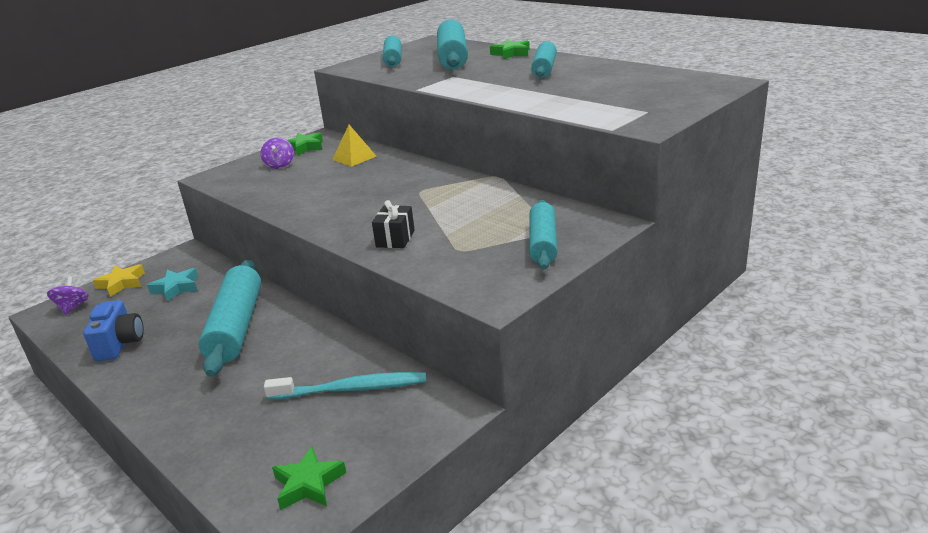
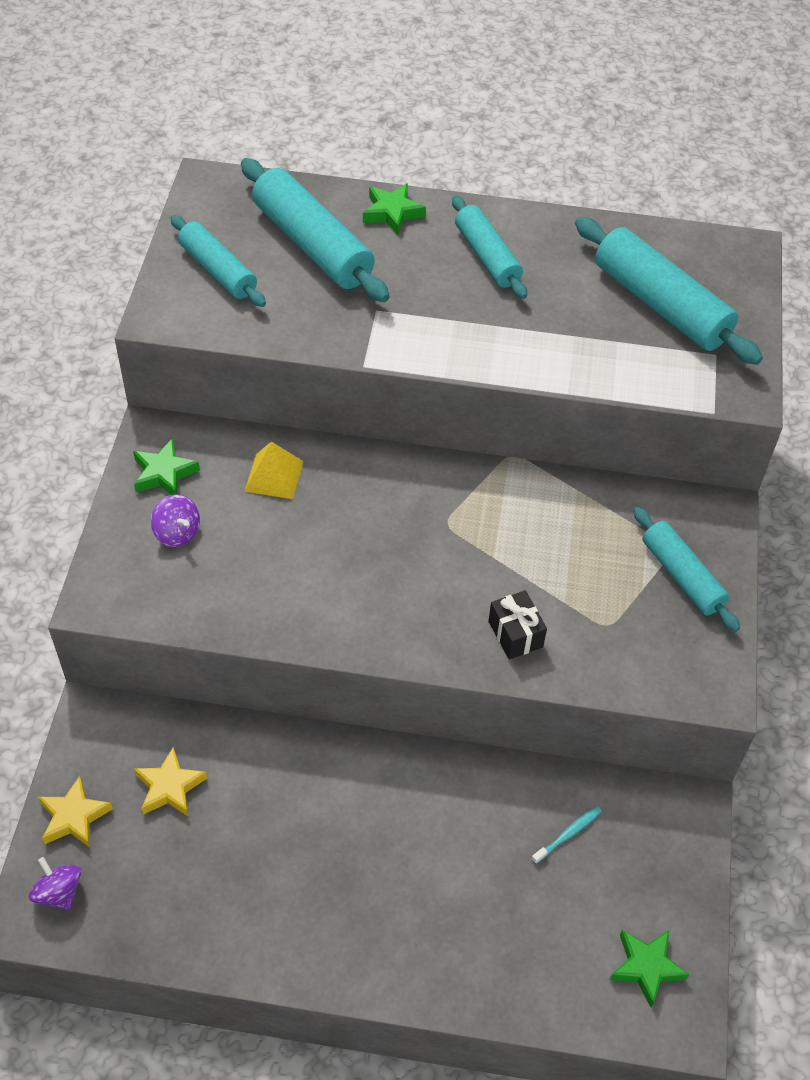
camera: 40 degrees left, 25 degrees up
blue camera [83,300,144,361] -> none
turquoise star [147,268,198,302] -> yellow star [134,747,207,816]
turquoise rolling pin [199,260,261,377] -> turquoise rolling pin moved to [575,217,763,365]
turquoise toothbrush [264,372,426,400] -> turquoise toothbrush [531,806,602,864], size x0.48

